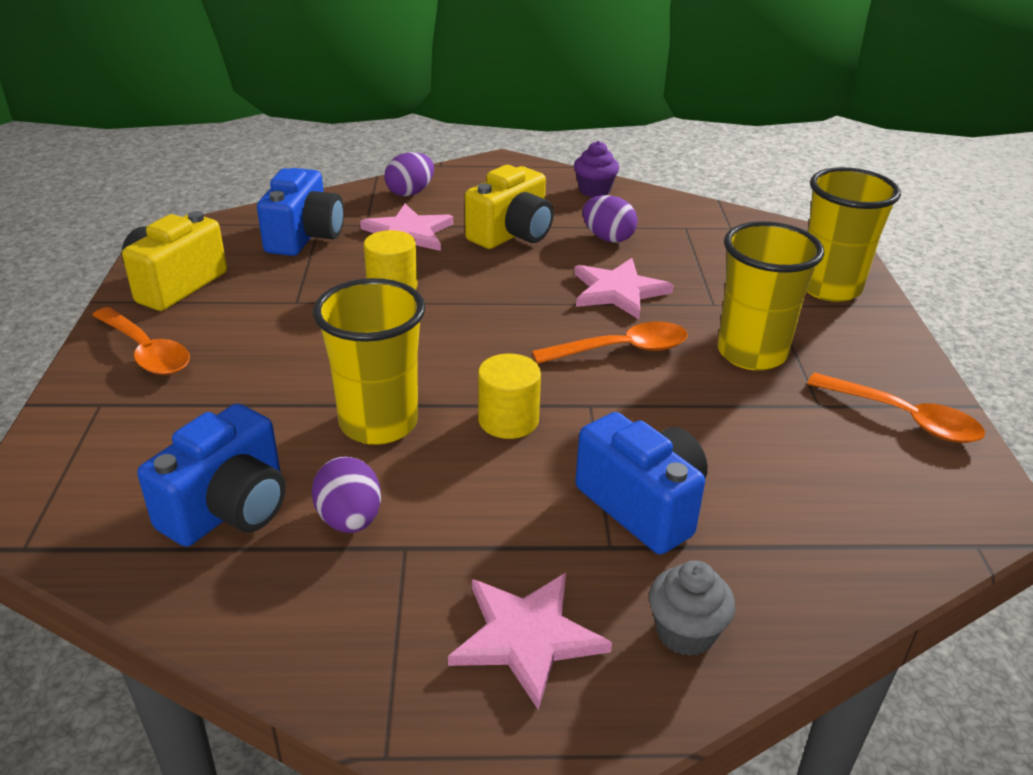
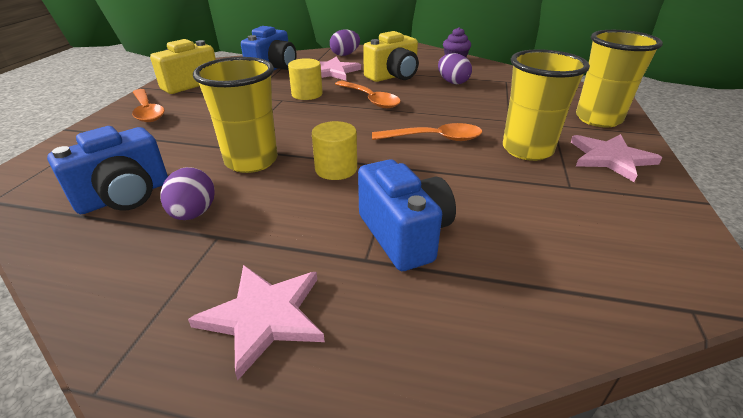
camera: 15 degrees right, 0 degrees up
pink star [574,258,673,319] -> pink star moved to [571,134,662,182]
grey cupcake [649,560,736,656] -> none
orange spoon [807,373,985,443] -> orange spoon moved to [335,81,401,108]

